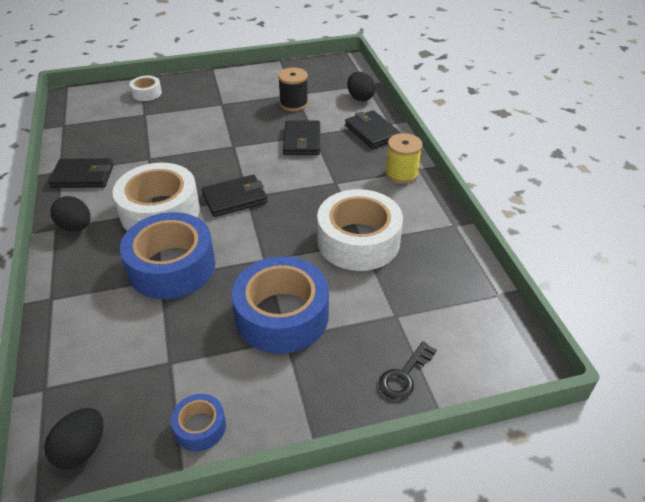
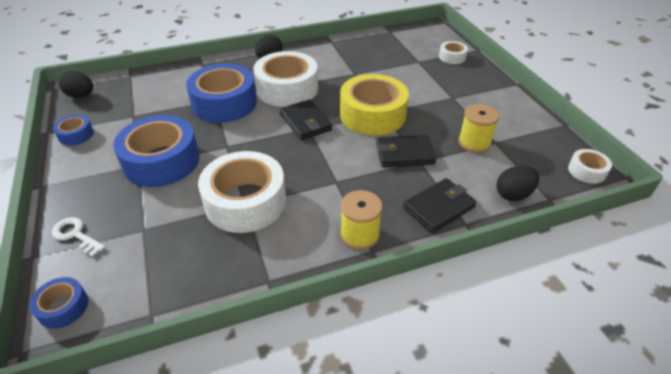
camera: 85 degrees right, 0 degrees up
black wallet [48,158,114,188] -> none
black spool [278,68,308,111] -> yellow spool [458,104,499,153]
black key [379,341,437,400] -> white key [52,217,106,257]
none -> blue tape [30,277,88,329]
none -> yellow tape [340,74,409,135]
none -> white tape [568,149,612,184]

